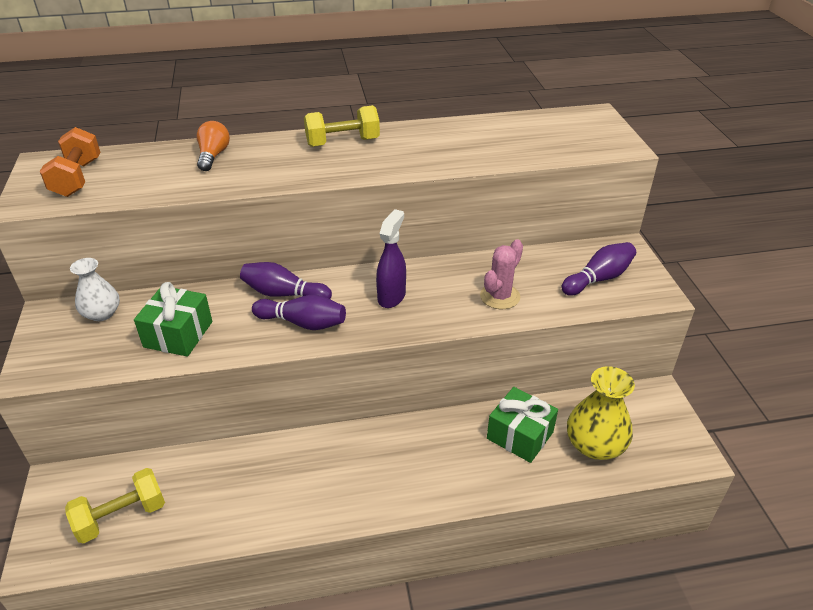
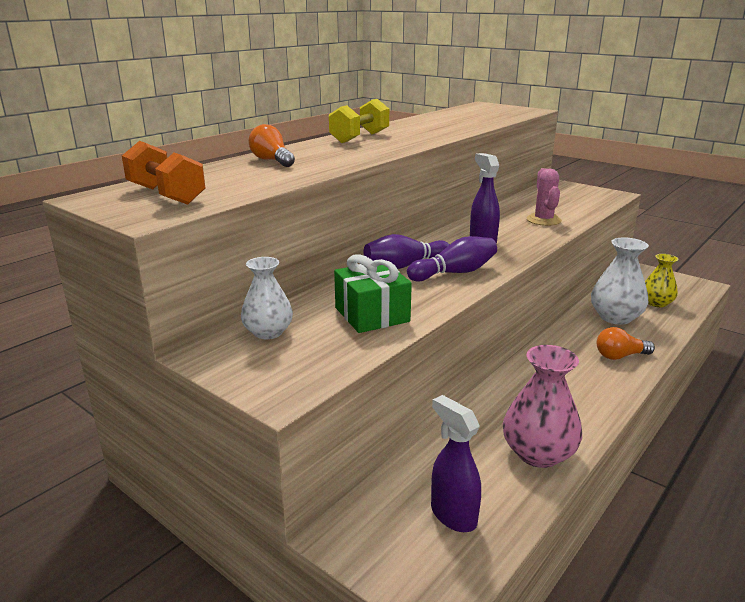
camera: 40 degrees left, 15 degrees down
yellow dumbbell [65,468,165,544] -> purple spray bottle [431,395,481,532]
green gift [487,387,558,463] -> white vase [591,237,649,325]
purple bowling pin [561,242,636,296] -> none
yellow vase [567,366,635,460] -> yellow vase [645,254,679,307], size x0.65
none -> pink vase [503,345,582,468]
none -> orange light bulb [597,327,655,360]

